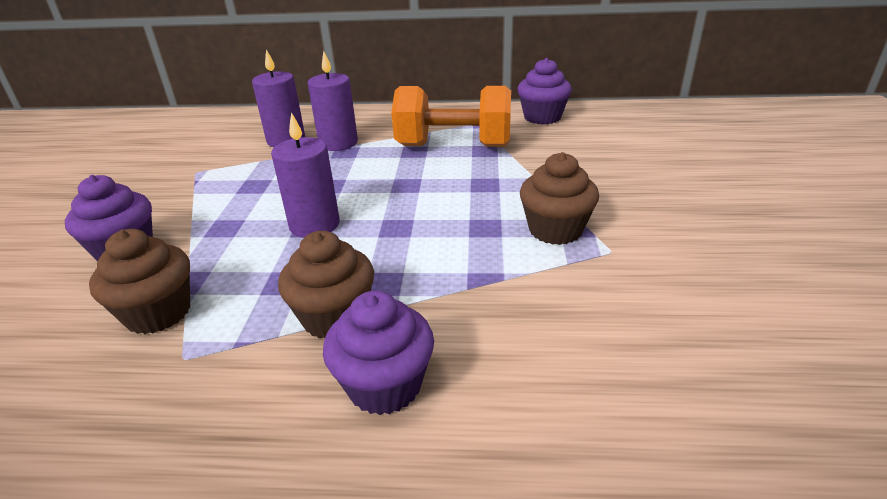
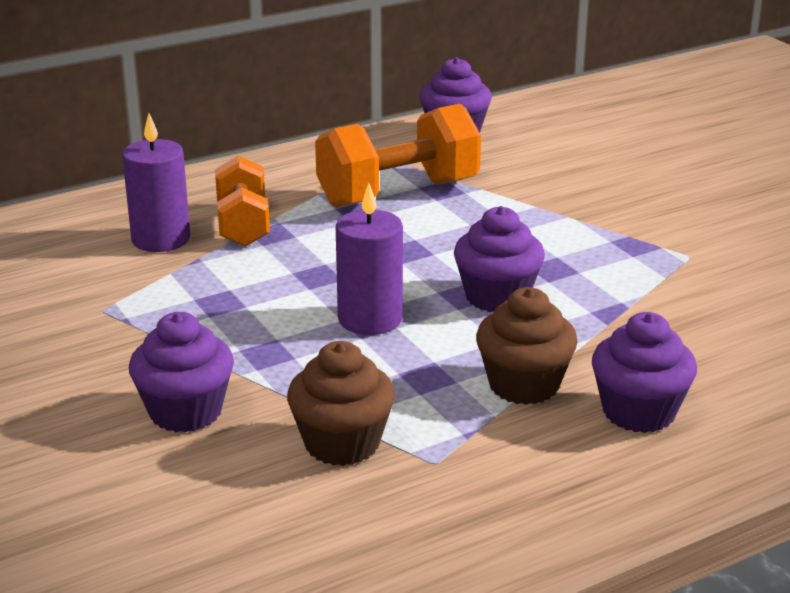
camera: 35 degrees left, 5 degrees down
purple candle [308,51,358,151] -> orange dumbbell [215,155,270,247]
brown cupcake [520,152,599,245] -> none
none -> purple cupcake [454,206,545,312]

